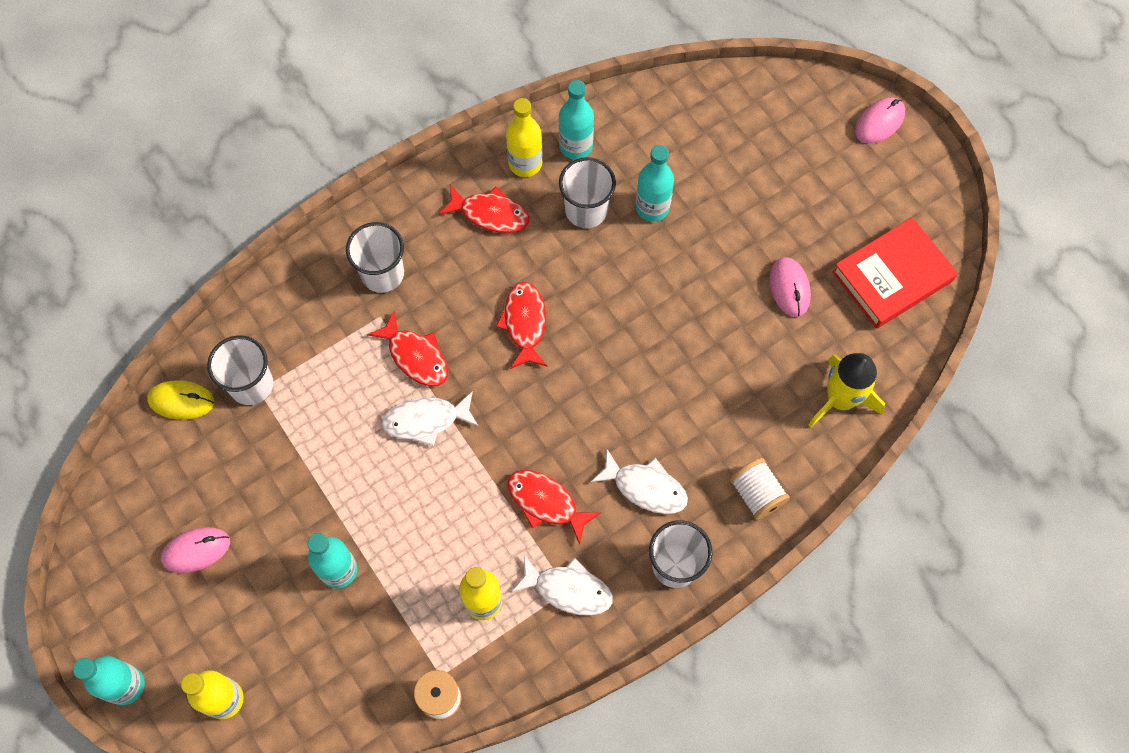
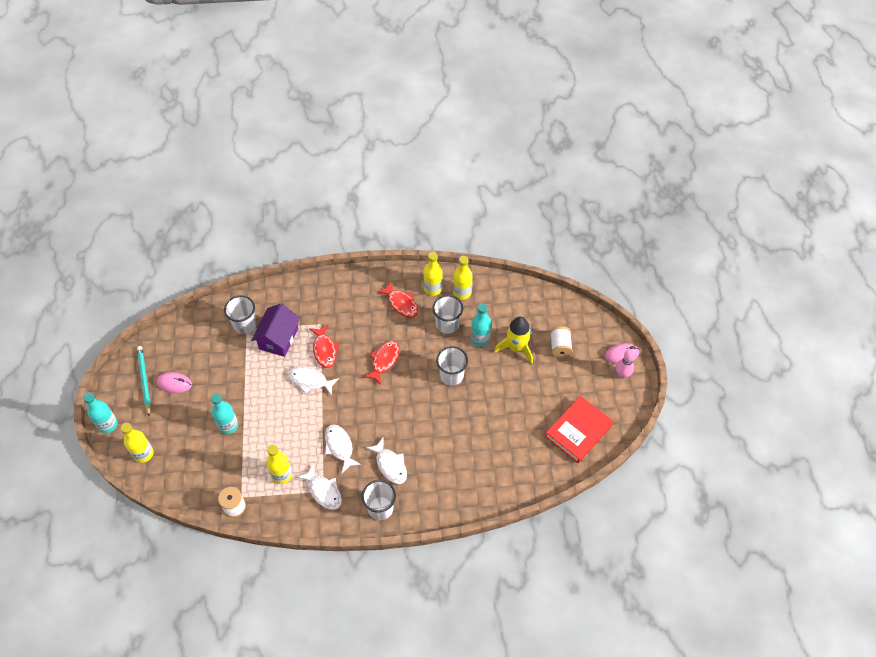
camera: 30 degrees right, 10 degrees down
yellow mouse [147,380,214,420] -> none
white cup [346,222,404,293] -> white cup moved to [436,346,468,386]
red fish [507,470,601,544] -> white fish [325,424,361,473]
turquoise bottle [559,80,594,160] -> yellow bottle [453,256,473,300]
white spool [730,458,790,520] -> white spool moved to [550,326,573,357]
pink mouse [770,257,811,317] -> none
yellow rocket [808,353,885,428] -> yellow rocket moved to [494,317,533,364]
red book [832,217,958,329] -> red book turned 45 degrees counterclockwise [545,396,614,463]
none -> turquoise pencil [137,346,151,417]
none -> purple house [252,304,300,357]
none -> pink bowling pin [616,350,635,379]

